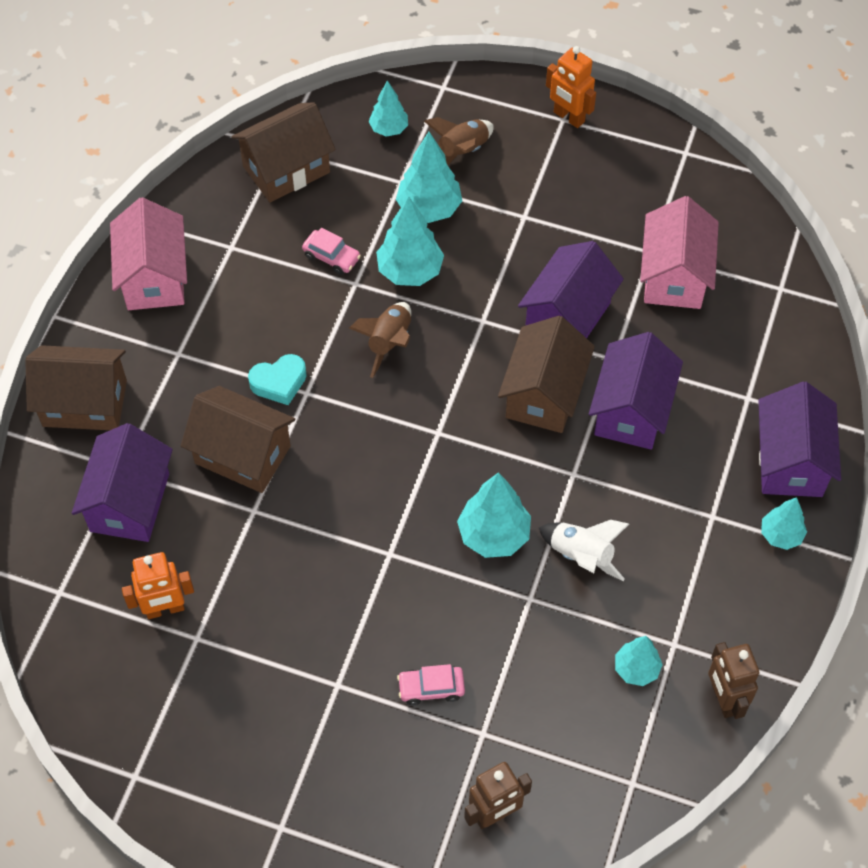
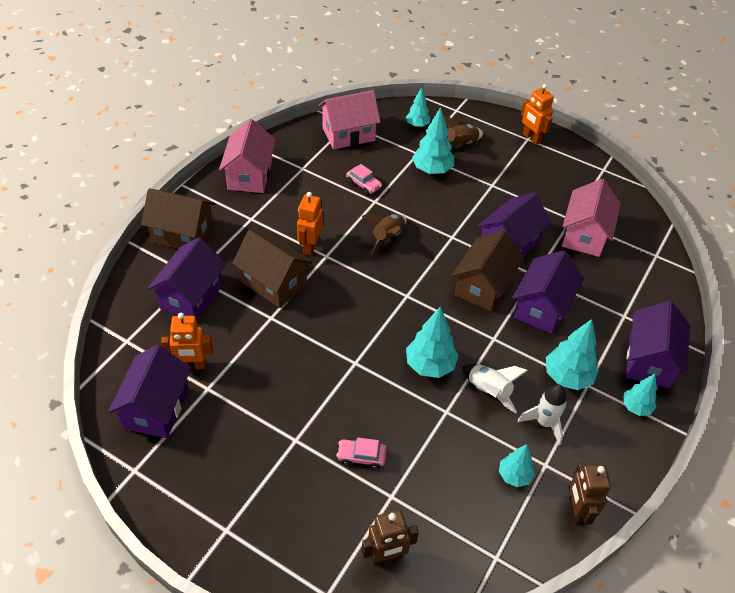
camera: 10 degrees right, 10 degrees down
brown house [231,102,336,202] -> pink house [318,90,381,149]
turquoise heart [248,354,307,405] -> orange robot [297,192,323,256]
turquoise tree [376,196,444,286] -> turquoise tree moved to [546,319,599,390]
none -> purple house [108,345,191,438]
none -> white rocket [518,384,567,445]

